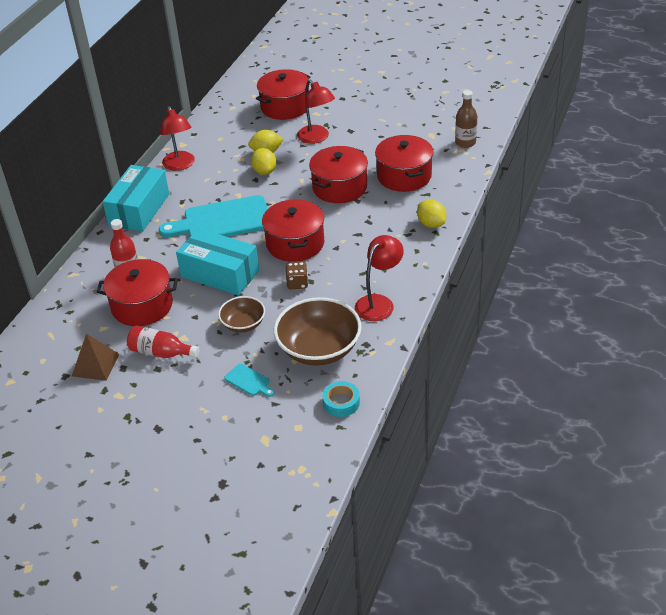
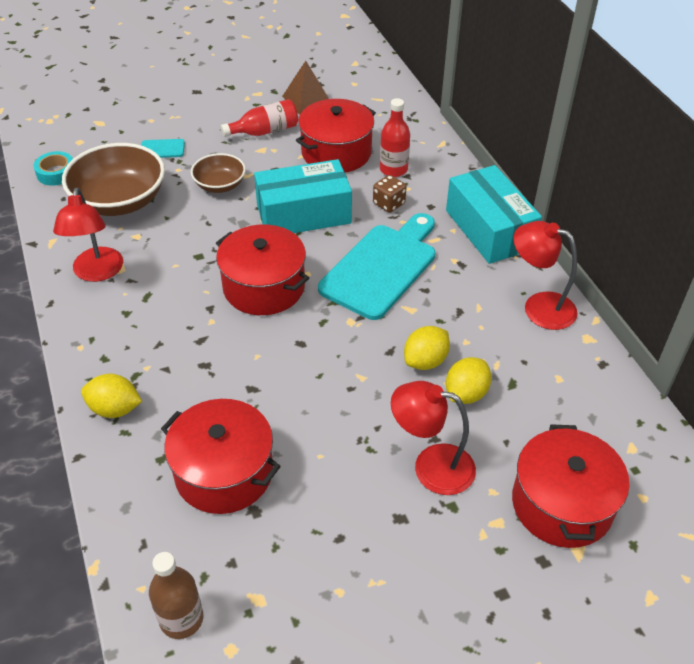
camera: 135 degrees right, 5 degrees up
yellow lemon [251,148,276,175] -> yellow lemon turned 75 degrees counterclockwise [404,326,450,370]
brown dice [286,262,308,289] -> brown dice moved to [373,175,406,213]
red pot [309,146,368,203] -> none

